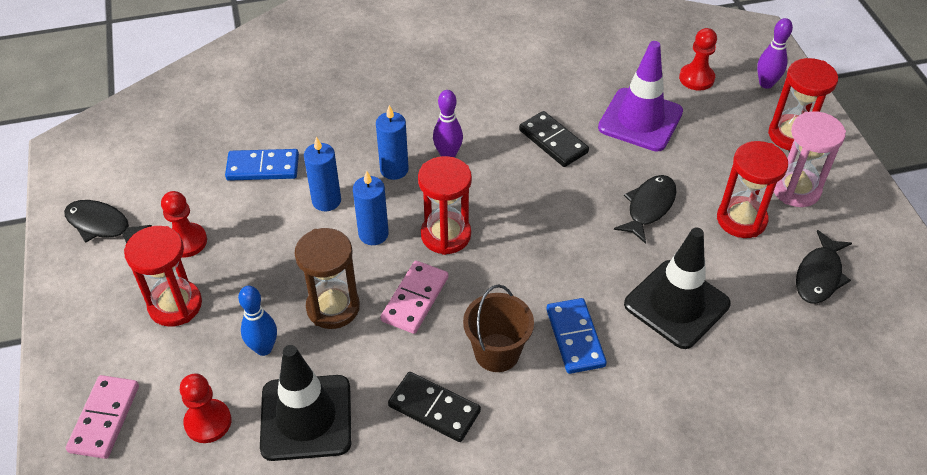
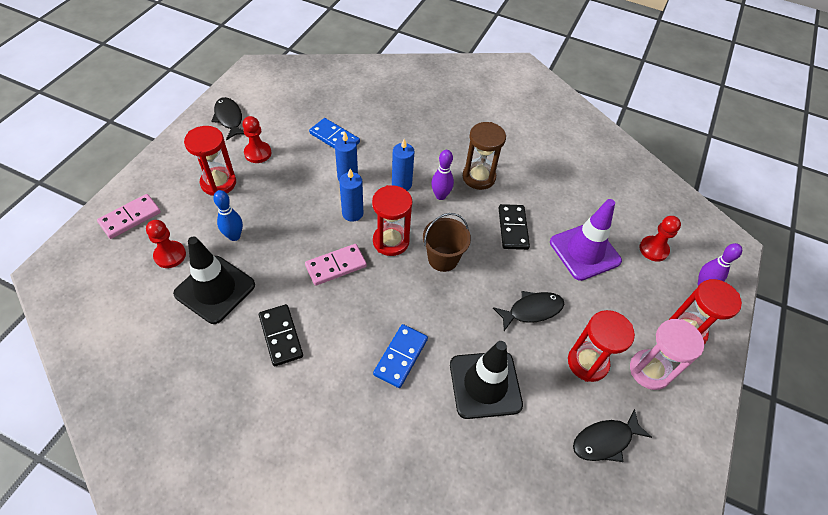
camera: 35 degrees right, 5 degrees up
brown hourglass [295,228,360,329] -> brown hourglass moved to [463,122,506,190]
brown bucket [463,285,534,372] -> brown bucket moved to [423,213,471,272]

